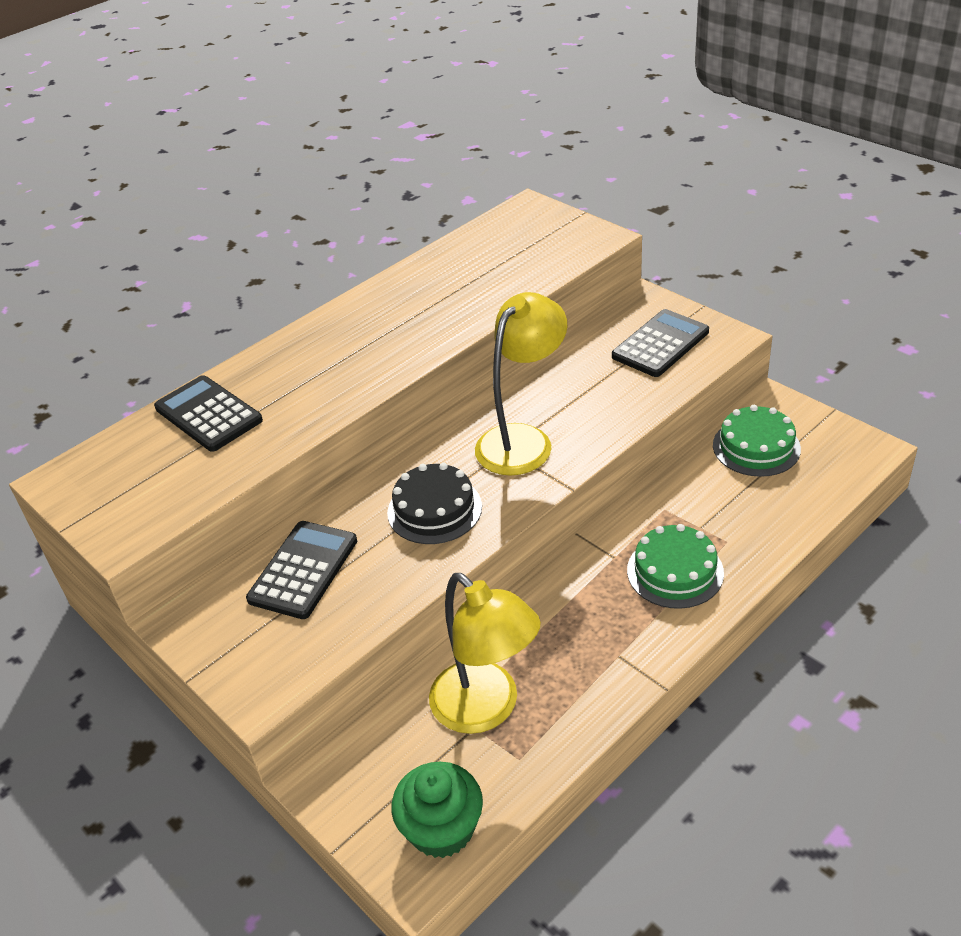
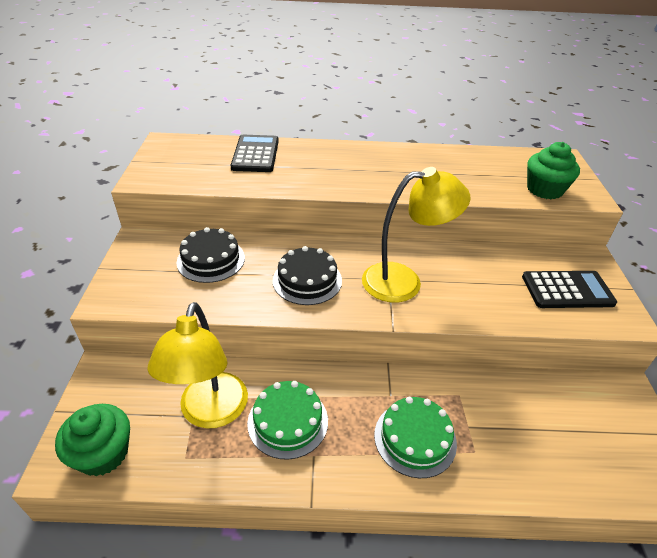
camera: 40 degrees right, 0 degrees up
black calculator [246,521,357,619] -> black cake [177,227,245,283]
green cake [713,405,801,477] -> green cake moved to [247,381,328,460]
none -> green cupcake [527,142,580,199]

